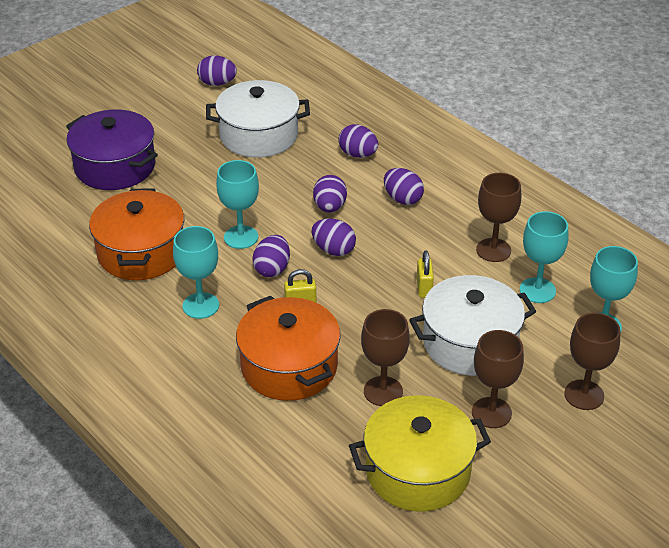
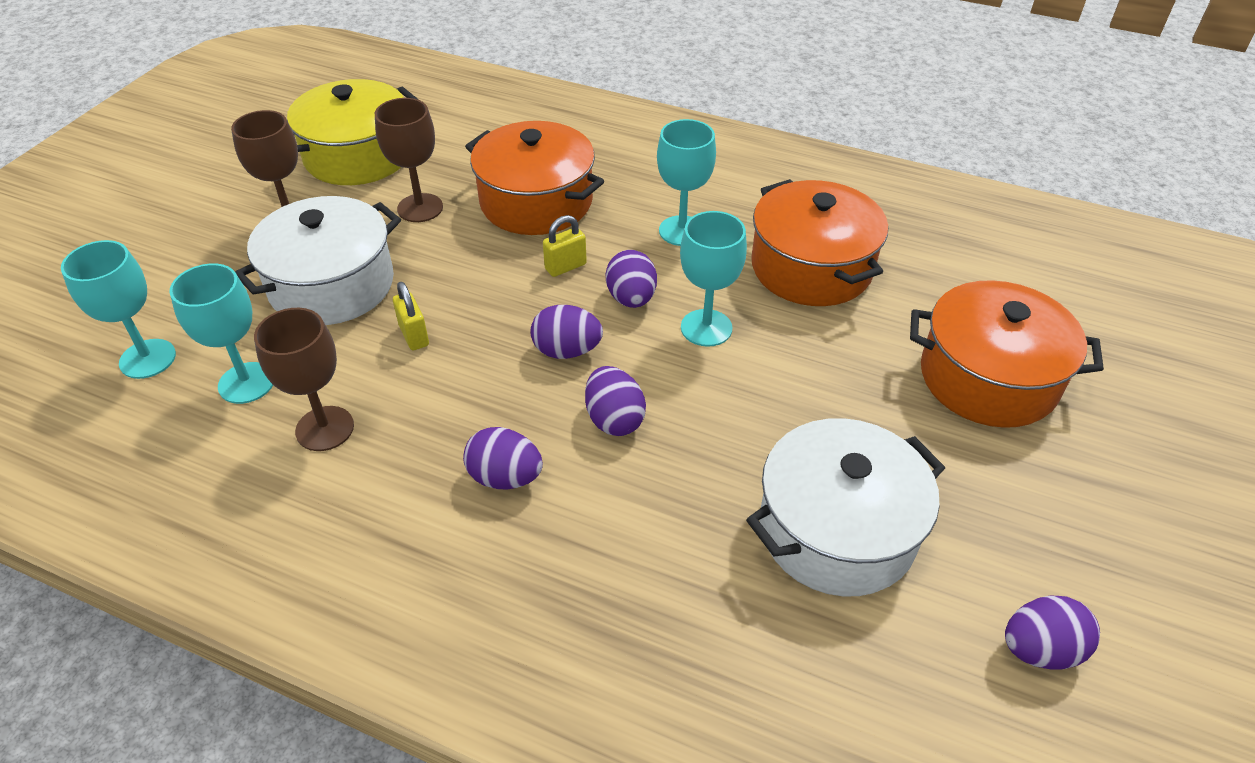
camera: 155 degrees right, 5 degrees up
purple pot [66,110,158,190] -> orange pot [910,280,1104,428]
purple egg [338,124,378,158] -> none
brown goblet [564,313,620,410] -> none

